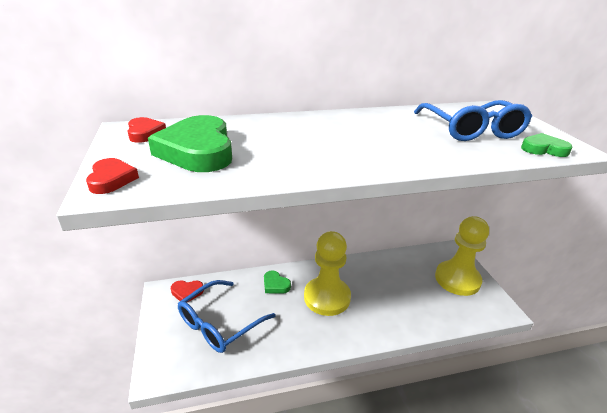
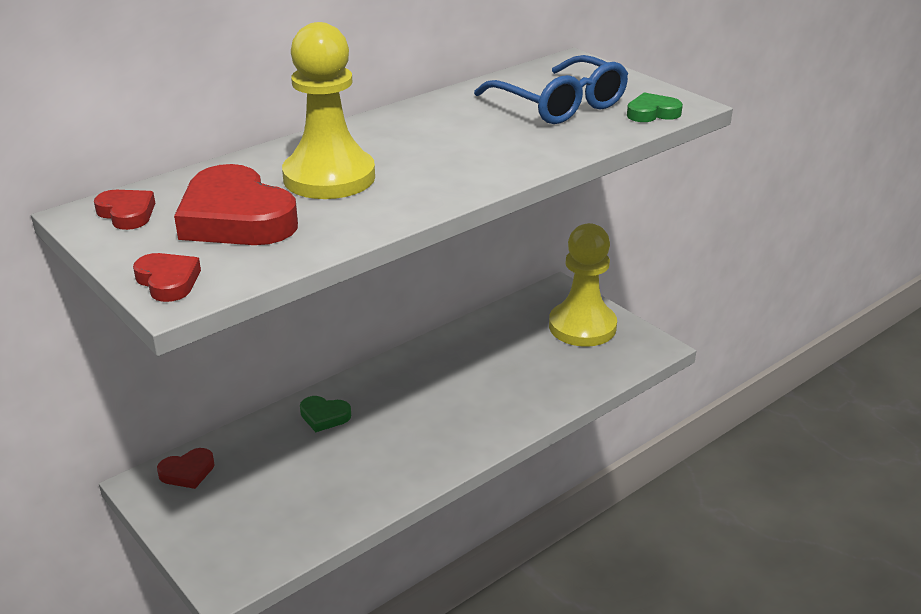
camera: 25 degrees left, 0 degrees up
green heart [148,115,232,172] -> red heart [174,164,298,245]
blue glasses [178,280,275,353] -> none
yellow pawn [304,231,351,316] -> yellow pawn moved to [282,22,375,199]

